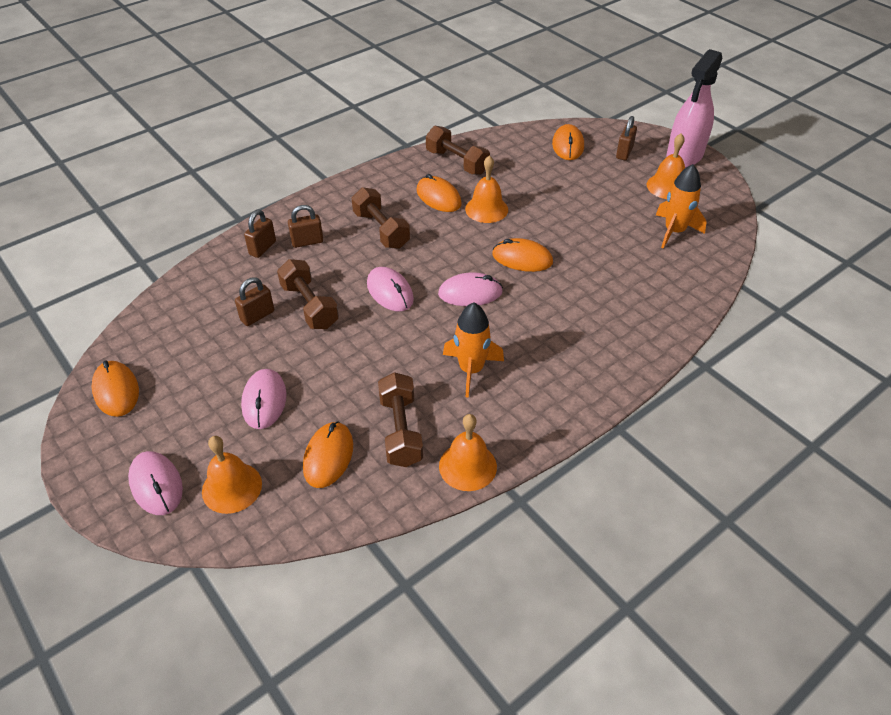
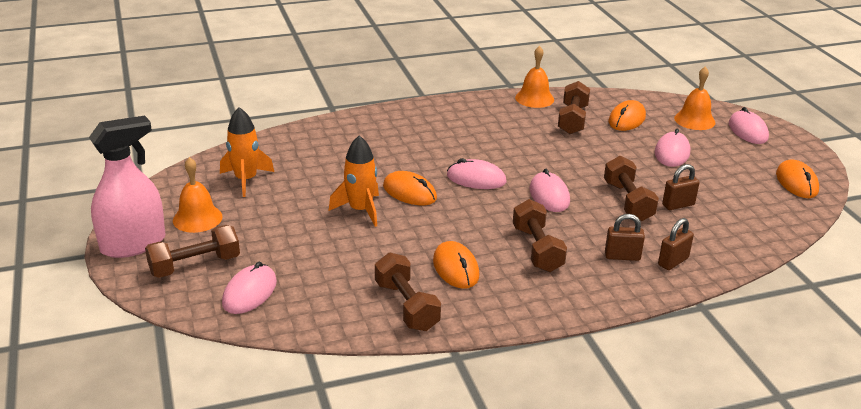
camera: 160 degrees left, 15 degrees down
orange rocket [443,303,504,398] -> orange rocket moved to [329,135,379,227]
orange bell [465,155,508,223] -> none
orange mouse [552,124,584,160] -> pink mouse [222,262,277,314]
brown padlock [616,116,637,160] -> brown dumbbell [145,225,240,278]

